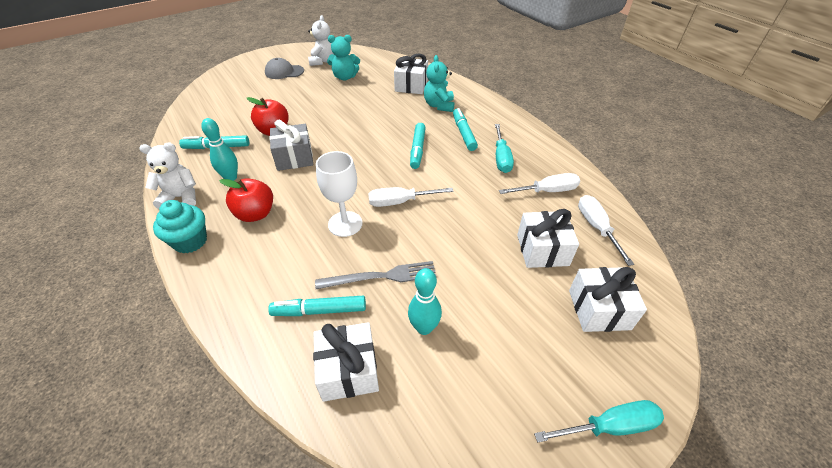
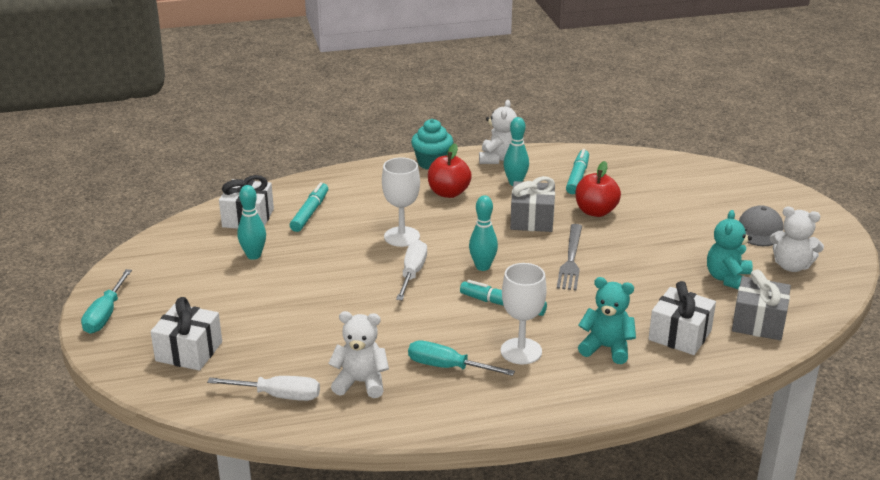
camera: 110 degrees right, 15 degrees down
grey fork [315,261,437,289] -> grey fork moved to [557,224,582,291]
turquoise marker [453,108,478,151] -> white goblet [501,263,547,364]
white screwdriver [499,173,580,194] -> white teddy bear [328,311,389,398]
white gift [517,209,579,268] -> none
none -> turquoise bowling pin [469,195,498,271]
none -> grey gift [732,270,791,340]

